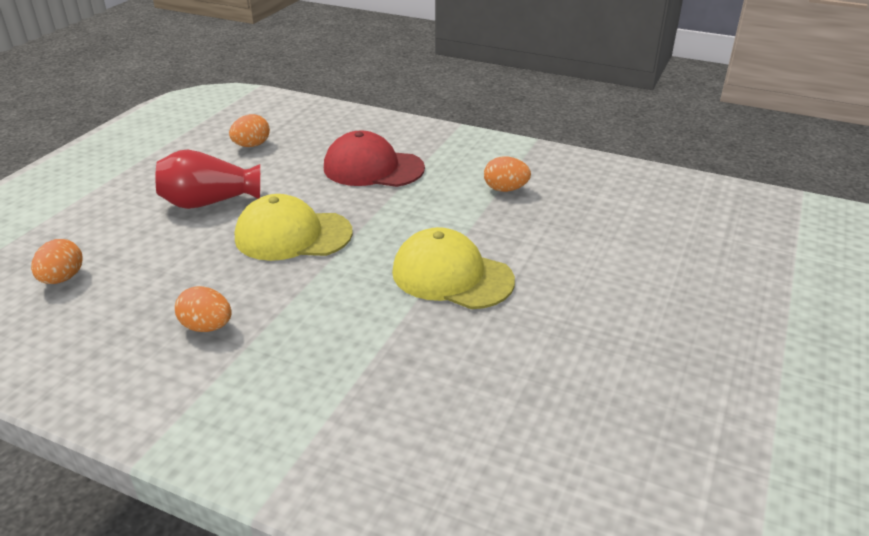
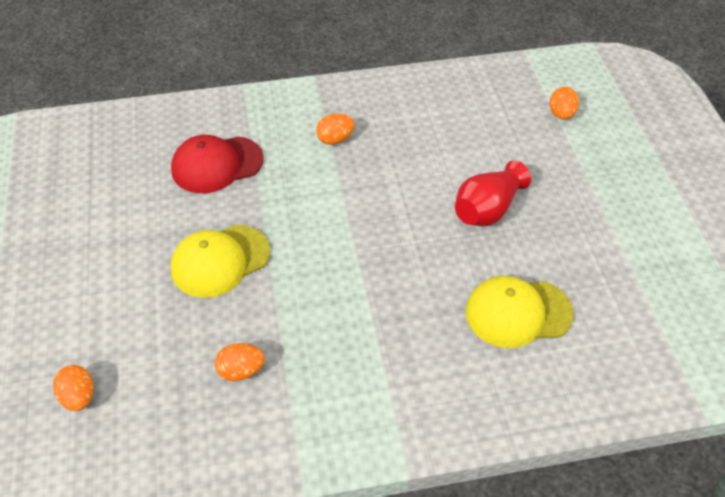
camera: 35 degrees left, 15 degrees up
red vase [156,150,260,209] -> red vase moved to [455,161,531,226]
orange egg [229,114,270,147] -> orange egg moved to [550,87,579,120]
yellow cap [392,227,515,309] -> yellow cap moved to [466,276,574,348]

